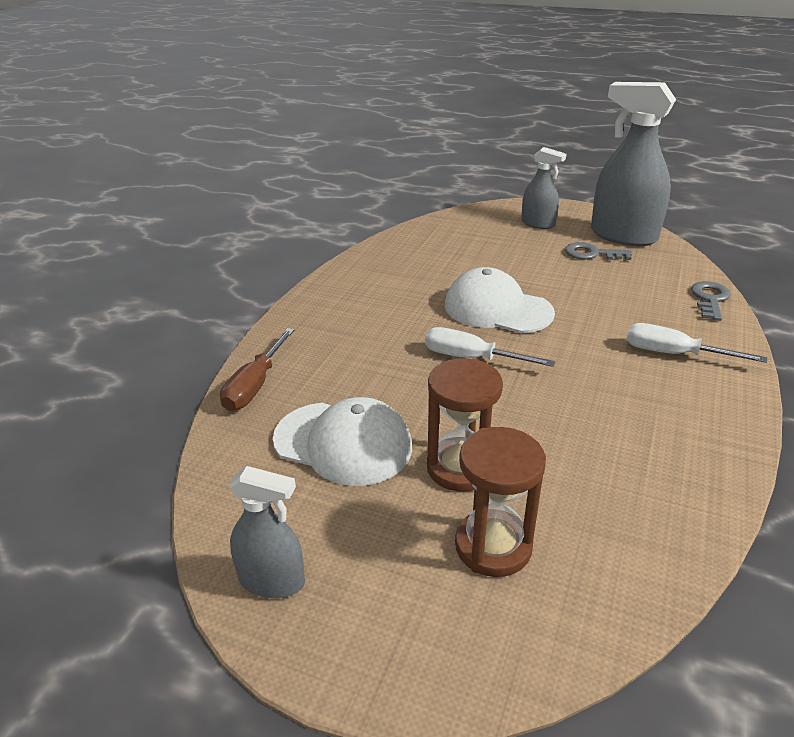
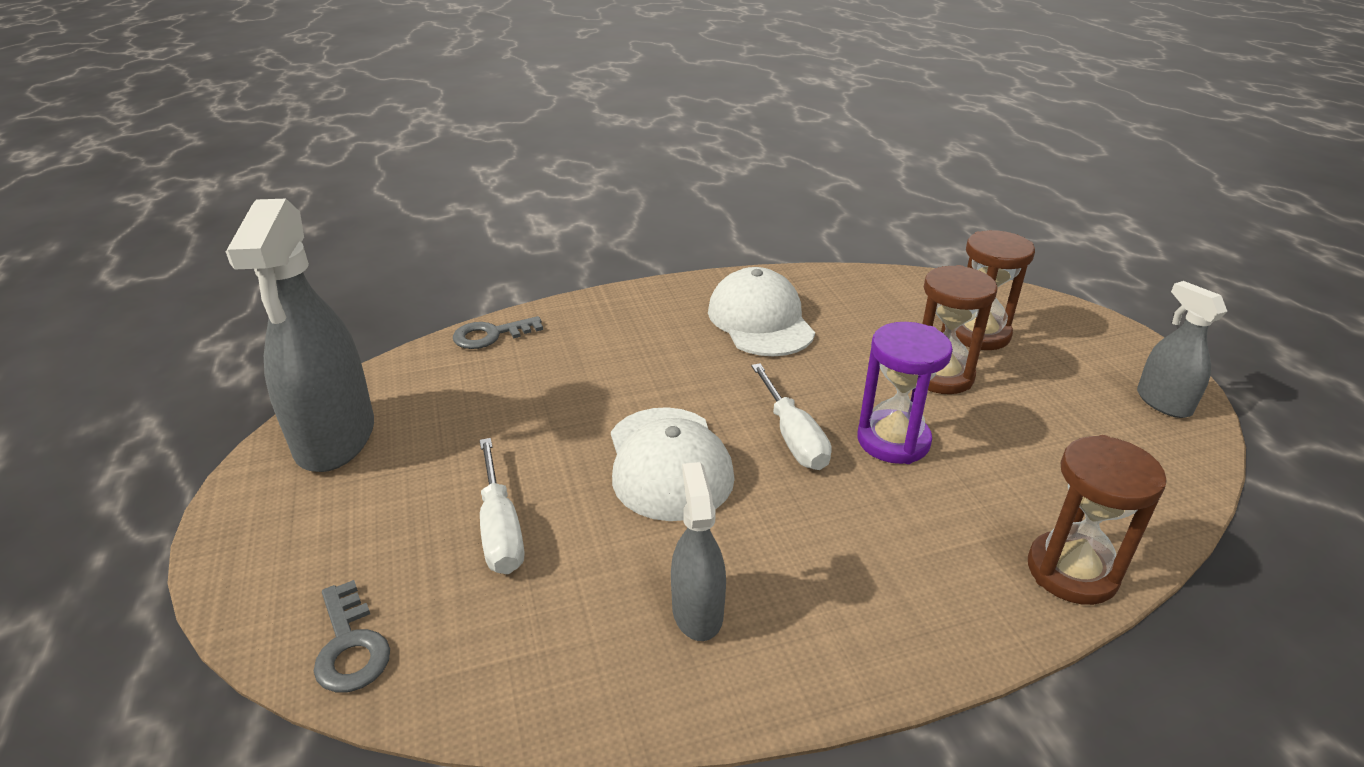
camera: 130 degrees left, 0 degrees up
brown screwdriver [220,328,294,411] -> brown hourglass [1028,435,1166,605]
white cap [273,397,412,486] -> white cap moved to [708,267,815,356]
grey spray bottle [521,147,567,229] -> grey spray bottle moved to [671,462,726,641]
grey key [565,242,632,260] -> grey key moved to [314,580,390,693]
white screwdriver [626,323,767,363] -> white screwdriver moved to [480,438,525,574]
none -> purple hourglass [857,322,953,464]

